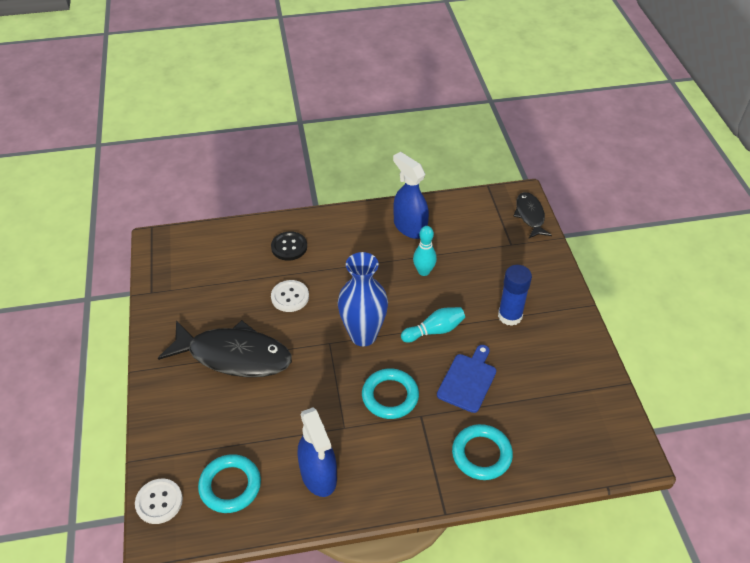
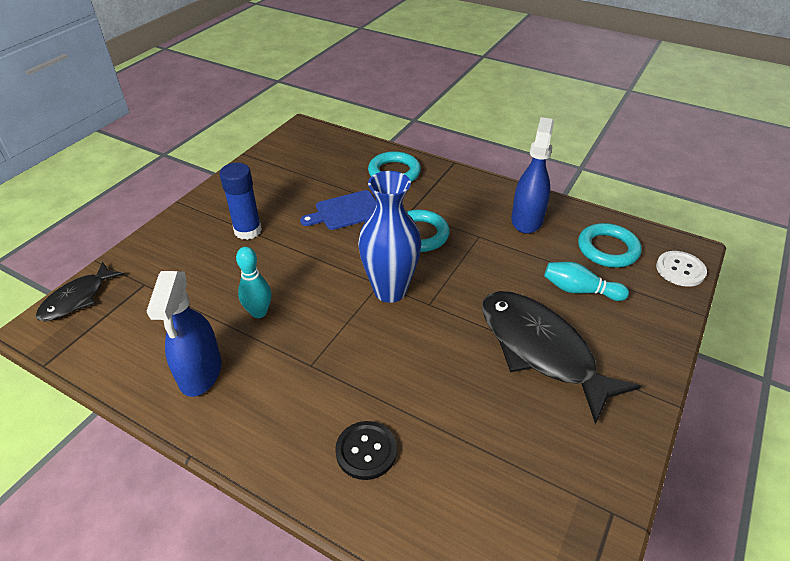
camera: 140 degrees left, 5 degrees down
white button [271,280,309,312] -> none
turquoise bowling pin [401,307,465,343] -> turquoise bowling pin moved to [544,262,629,301]

